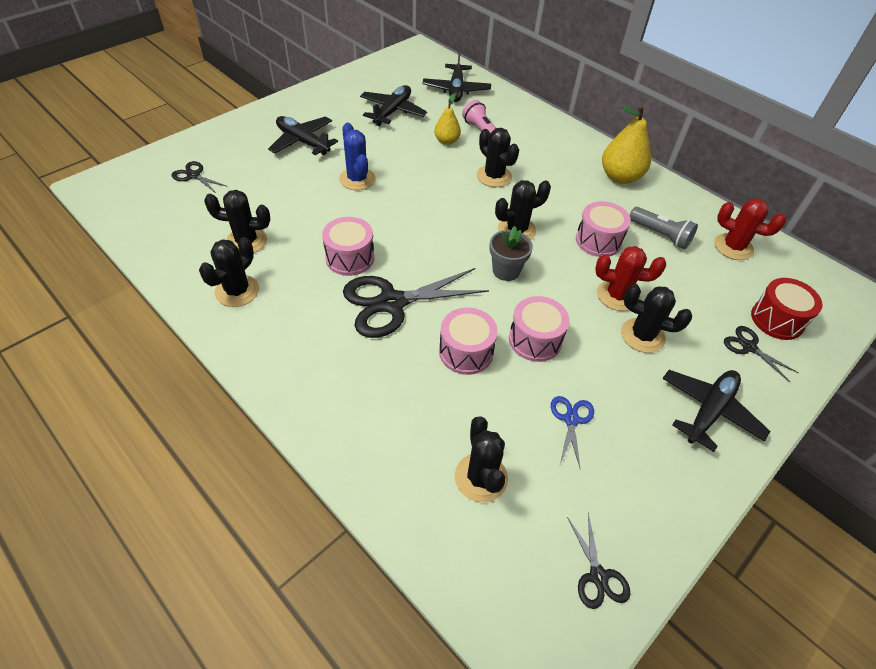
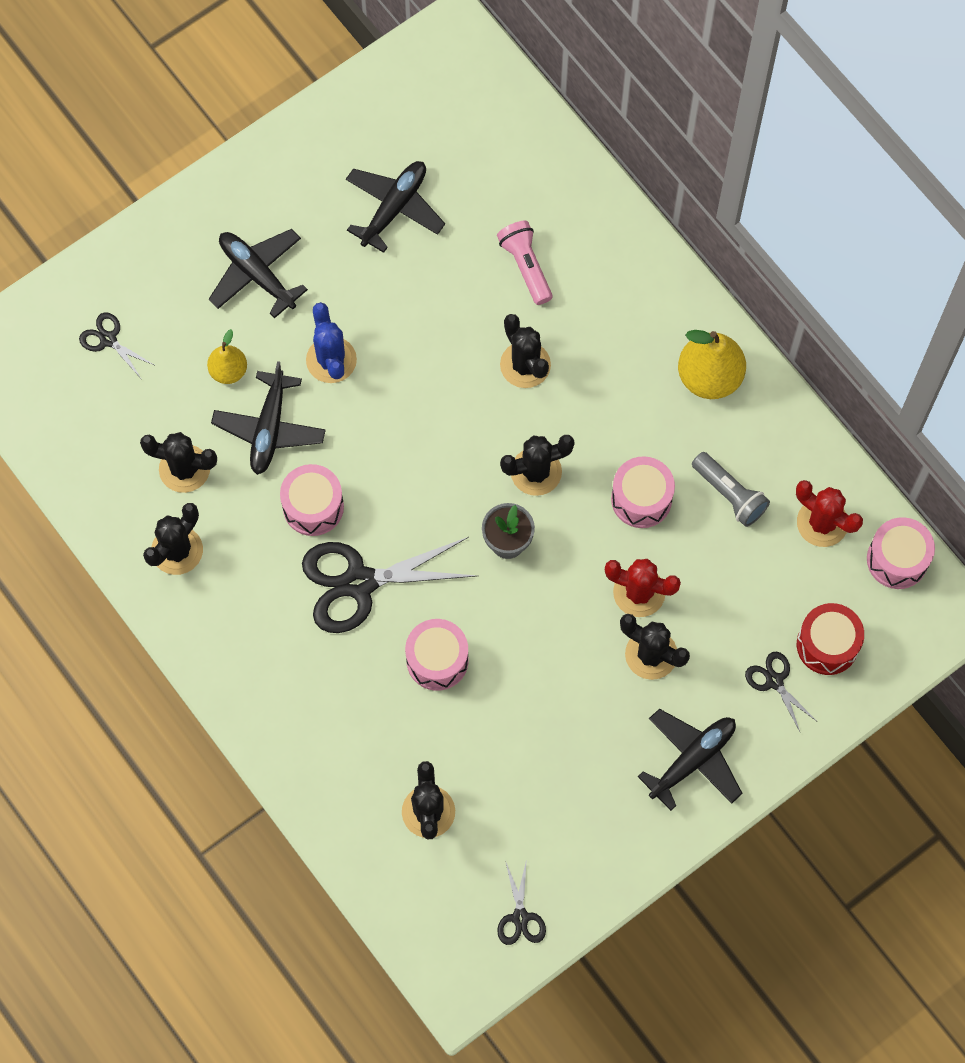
camera: 10 degrees right, 20 degrees up
black plane [423,50,491,102] -> black plane moved to [211,361,326,475]
yellow pear [434,94,461,145] -> yellow pear moved to [207,329,247,384]
pink drum [509,296,570,362] -> pink drum moved to [867,517,935,589]
blue scissors [551,396,594,470] -> none

